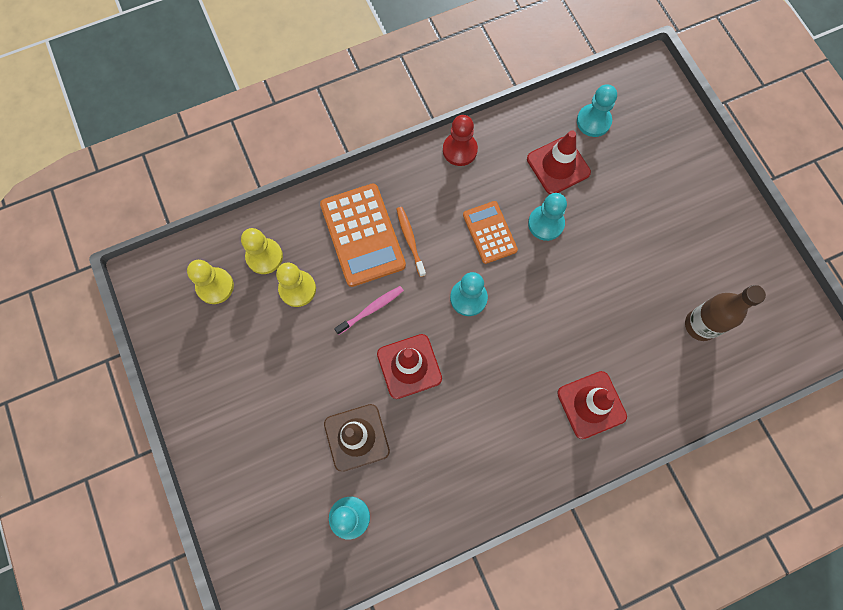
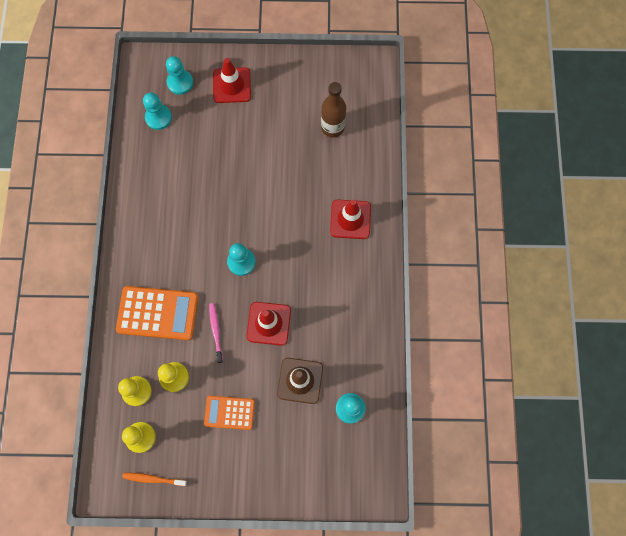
camera: 65 degrees left, 0 degrees up
orange toothbrush [396,207,426,277] -> orange toothbrush moved to [122,473,187,486]
red pawn [443,115,478,166] -> none
orange calculator [463,201,518,264] -> orange calculator moved to [204,396,255,430]
red traffic cone [527,130,591,194] -> red traffic cone moved to [213,58,251,103]
turquoise pawn [528,193,567,241] -> turquoise pawn moved to [166,56,193,95]

